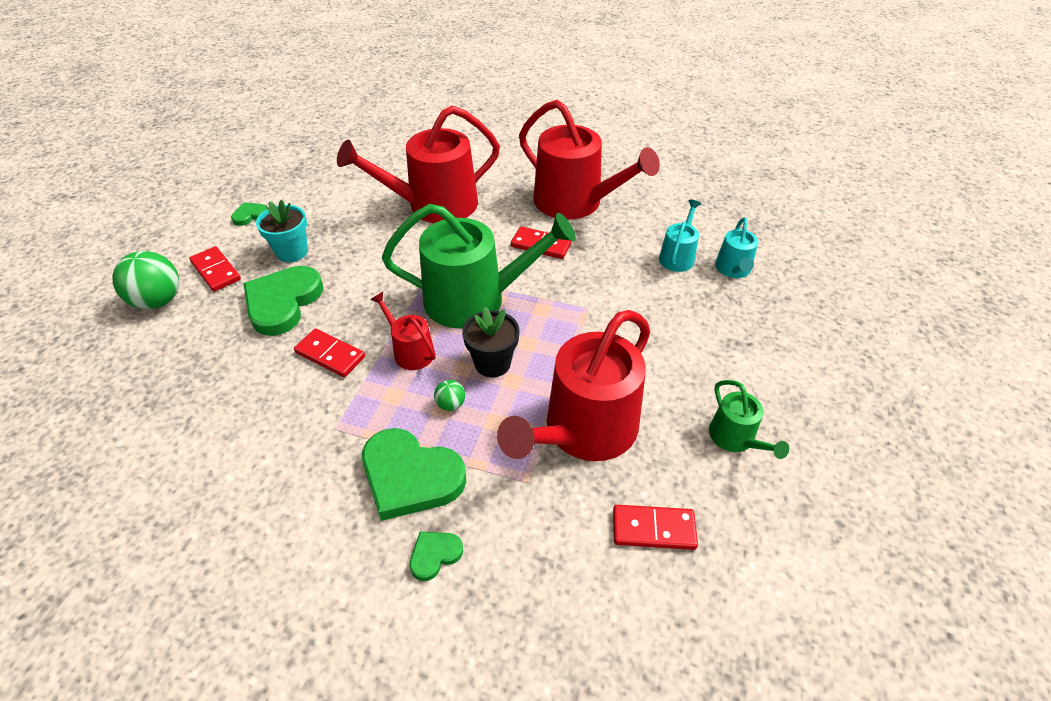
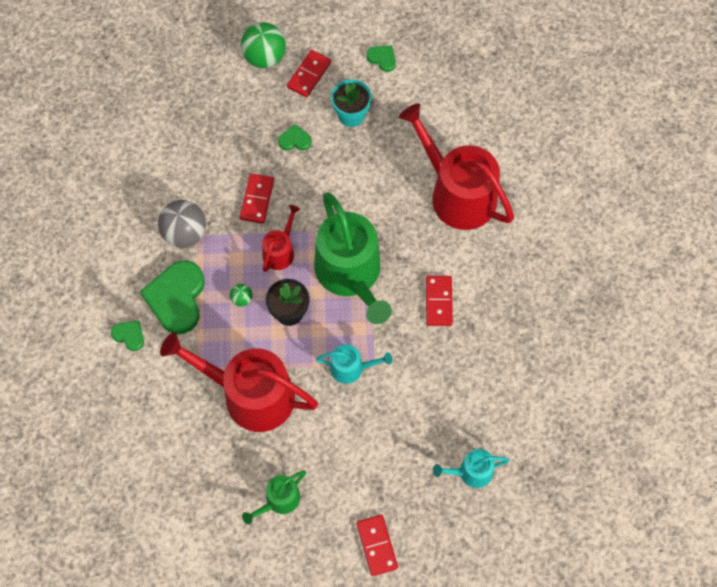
camera: 70 degrees right, 20 degrees up
green heart [243,266,323,336] -> green heart [278,124,312,151], size x0.47
red watering can [519,100,660,220] -> none
red domino [613,505,698,550] -> red domino moved to [356,515,398,576]
turquoise watering can [659,200,701,272] -> turquoise watering can moved to [316,344,392,384]
none -> grey ball [158,200,206,248]

